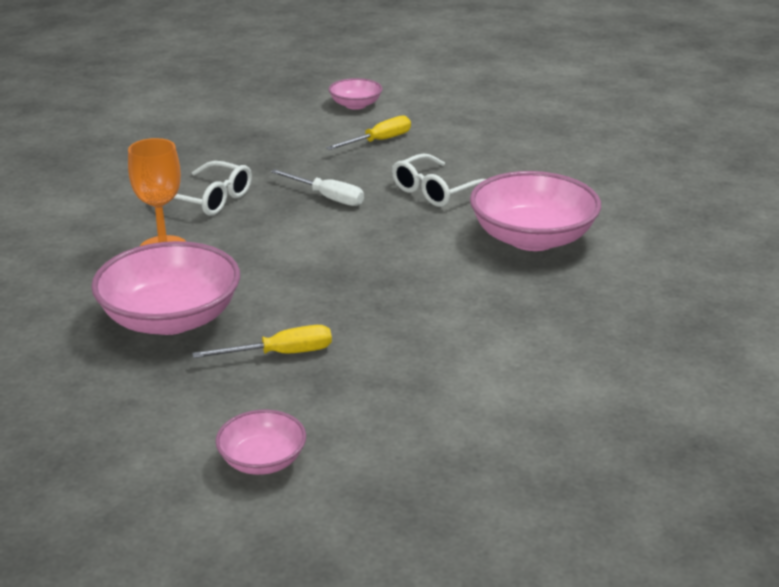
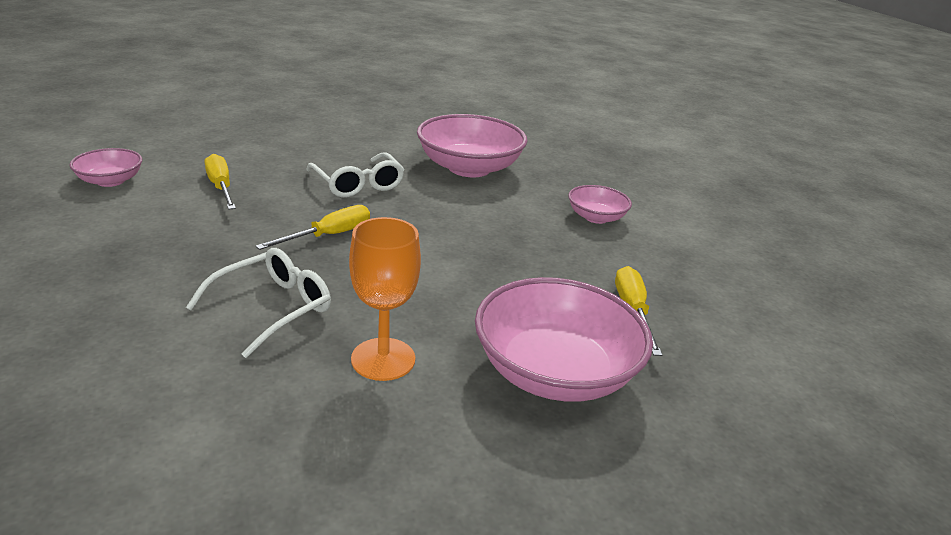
camera: 80 degrees left, 0 degrees up
pink bowl [215,410,306,475] -> pink bowl moved to [568,185,632,224]
white screwdriver [271,169,364,206] -> yellow screwdriver [255,205,370,250]

